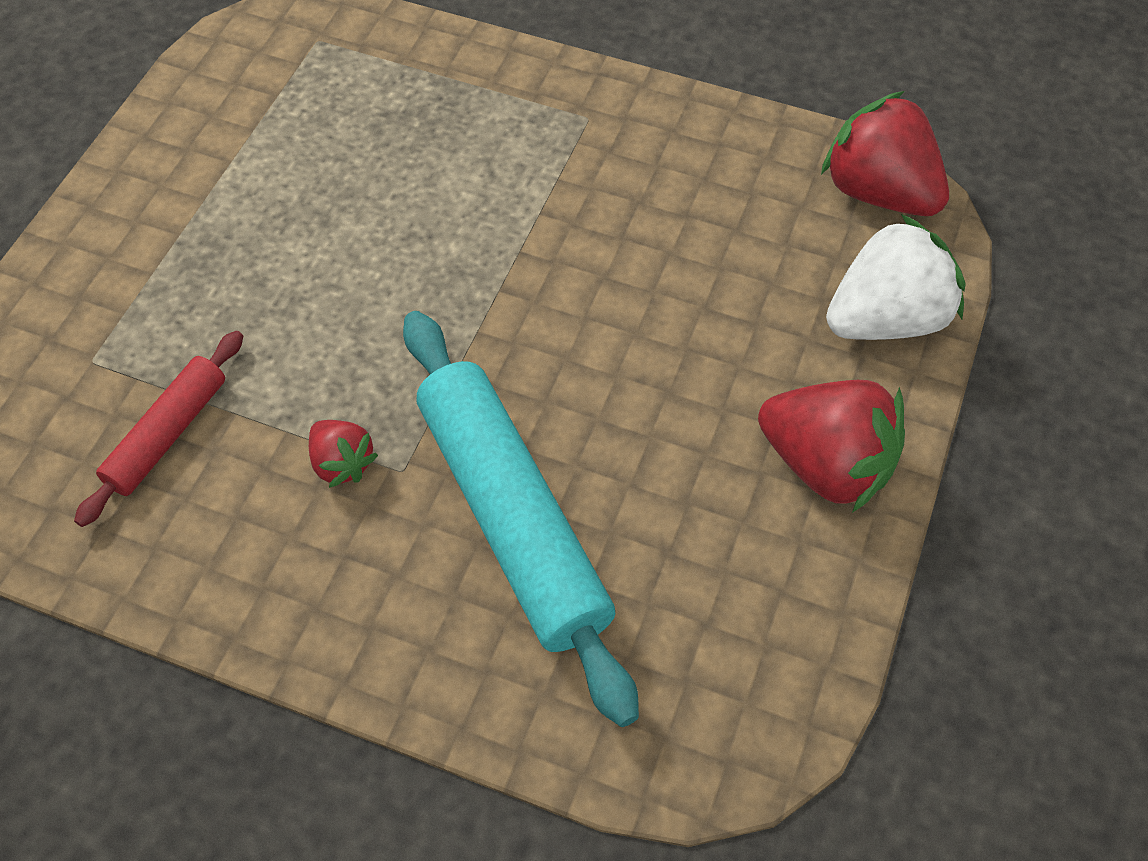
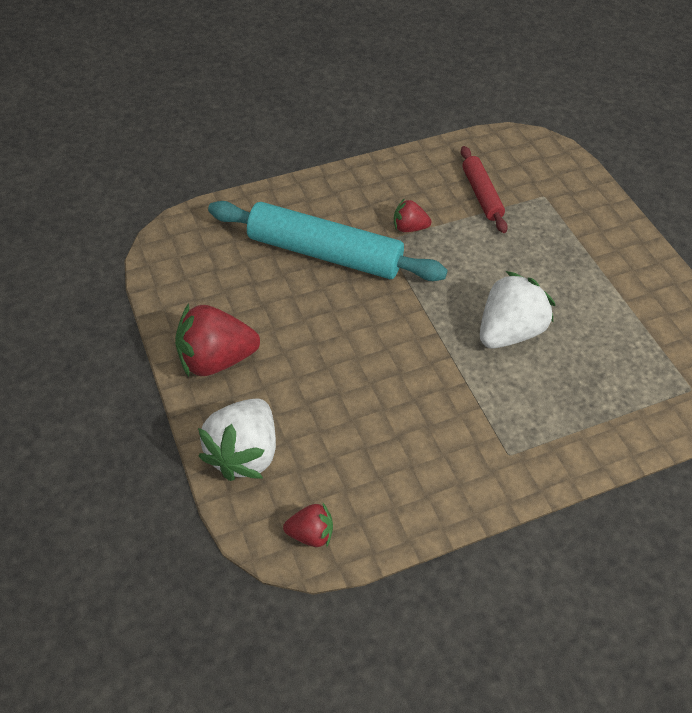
camera: 135 degrees right, 5 degrees down
red strawberry [821,91,949,216] -> red strawberry [283,503,333,547], size x0.53
none -> white strawberry [480,271,556,349]

